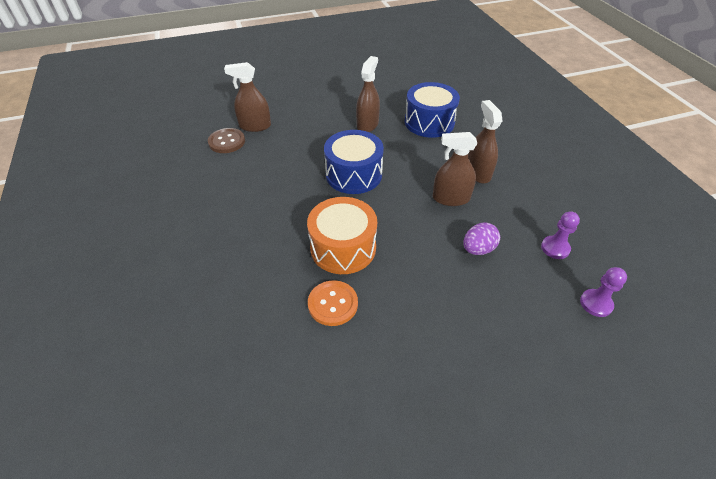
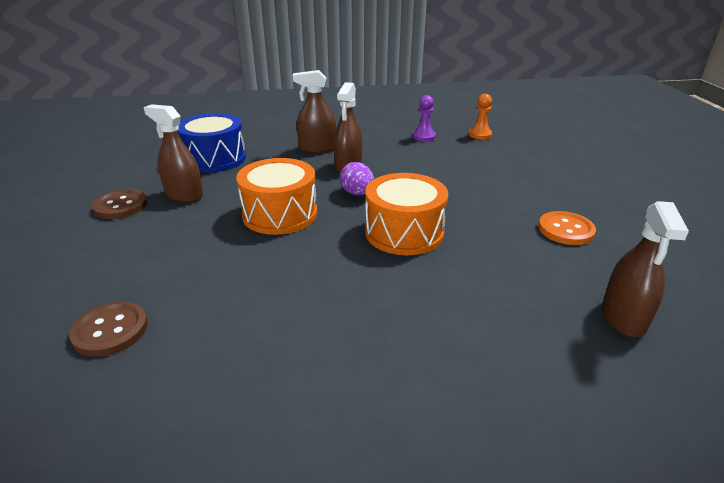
camera: 80 degrees left, 15 degrees down
brown spray bottle [224,62,271,132] -> brown spray bottle moved to [602,201,689,337]
orange button [308,280,358,326] -> orange button moved to [538,211,596,245]
blue drum [324,130,384,194] -> orange drum [236,158,317,235]
purple egg [464,222,500,255] -> purple egg moved to [340,162,374,196]
purple pawn [580,267,627,317] -> orange pawn [469,94,492,140]
none -> brown button [92,189,147,219]

